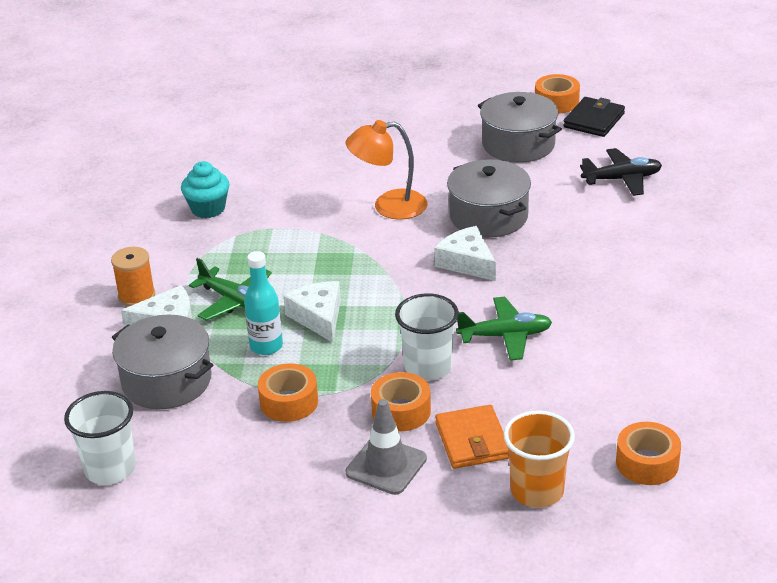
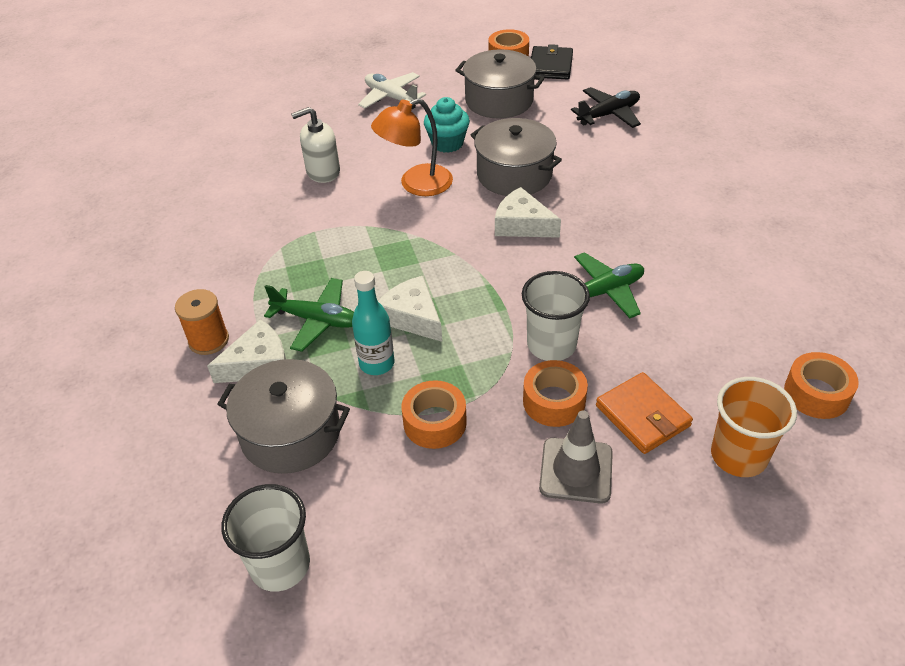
camera: 20 degrees left, 10 degrees up
turquoise cupcake [181,161,230,218] -> turquoise cupcake moved to [424,97,470,153]
none -> white soap dispenser [291,107,340,183]
none -> white plane [358,72,426,109]

